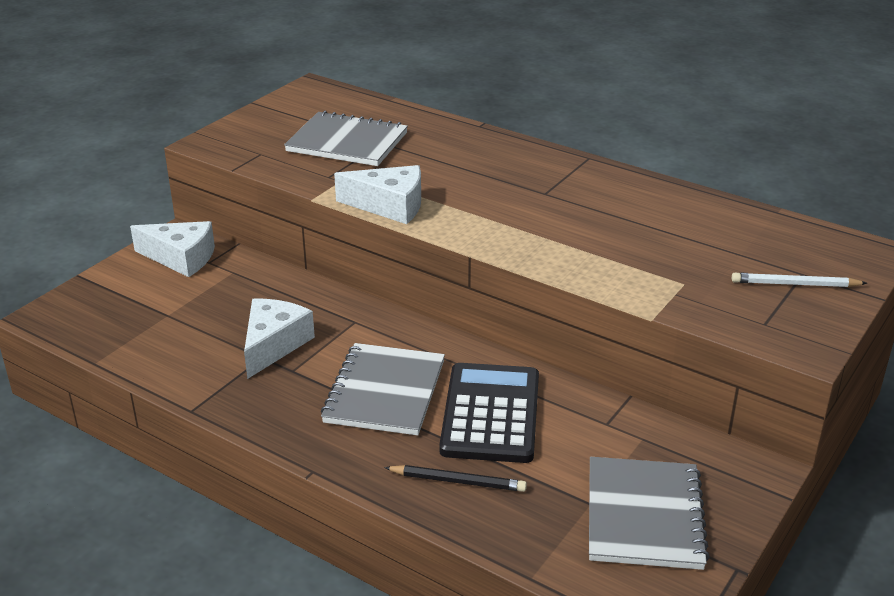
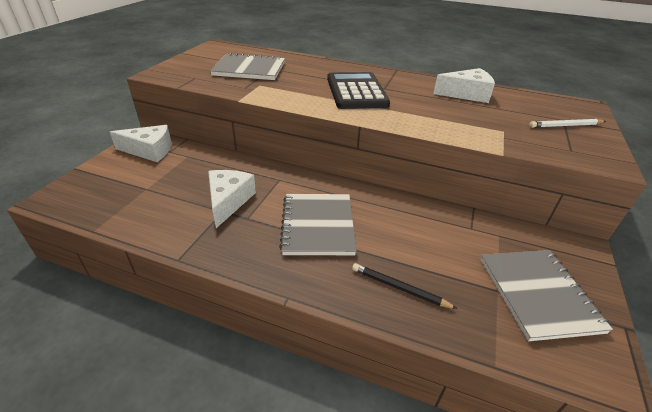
camera: 15 degrees left, 5 degrees up
white cheese [334,165,421,224] -> white cheese moved to [433,68,495,103]
black pencil [384,465,527,492] -> black pencil turned 150 degrees counterclockwise [352,263,458,309]
black calculator [439,363,539,463] -> black calculator moved to [327,72,390,109]

